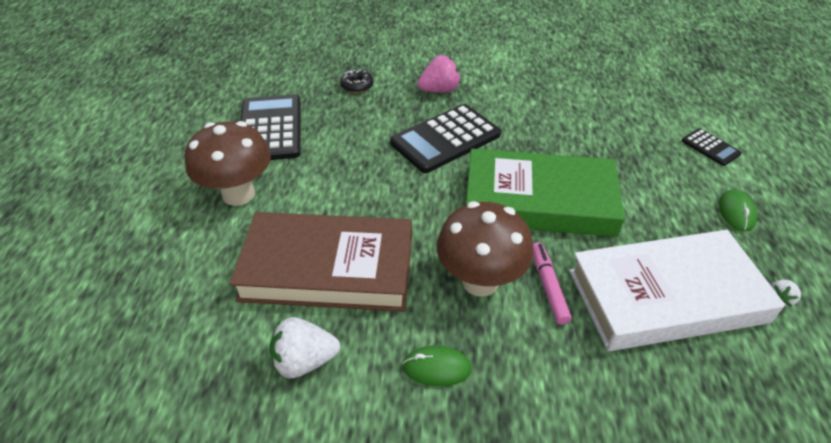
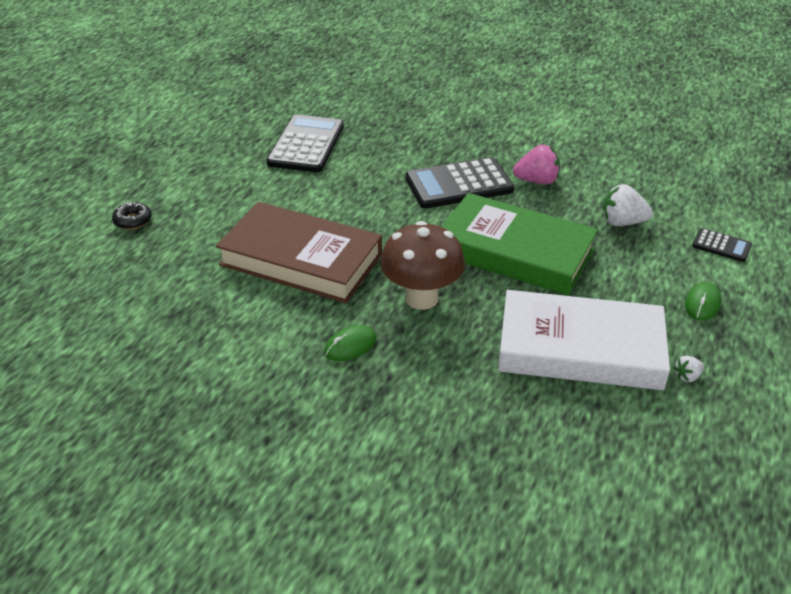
camera: 20 degrees right, 5 degrees down
brown mushroom [185,121,271,206] -> none
white strawberry [269,317,340,378] -> white strawberry moved to [602,184,653,226]
black donut [340,70,373,93] -> black donut moved to [112,202,152,230]
green mouse [403,346,472,386] -> green mouse turned 60 degrees counterclockwise [324,325,376,361]
pink strawberry [417,55,461,93] -> pink strawberry moved to [513,144,560,184]
pink marker [533,242,572,325] -> none
black calculator [682,128,742,166] -> black calculator turned 45 degrees counterclockwise [692,228,752,262]

